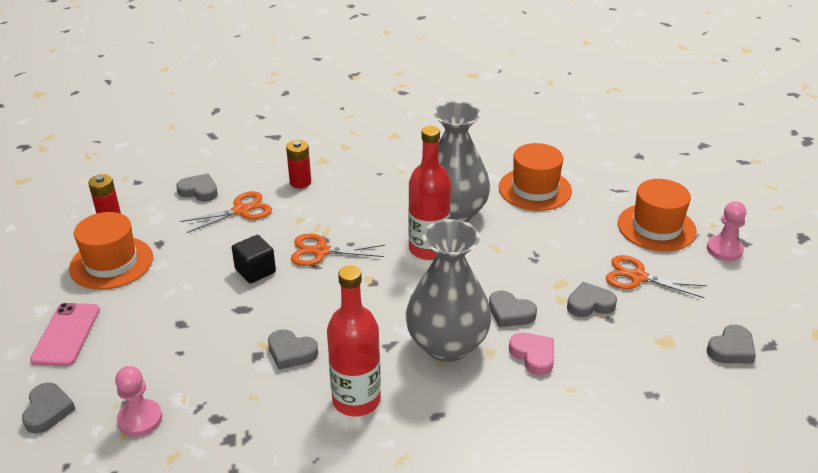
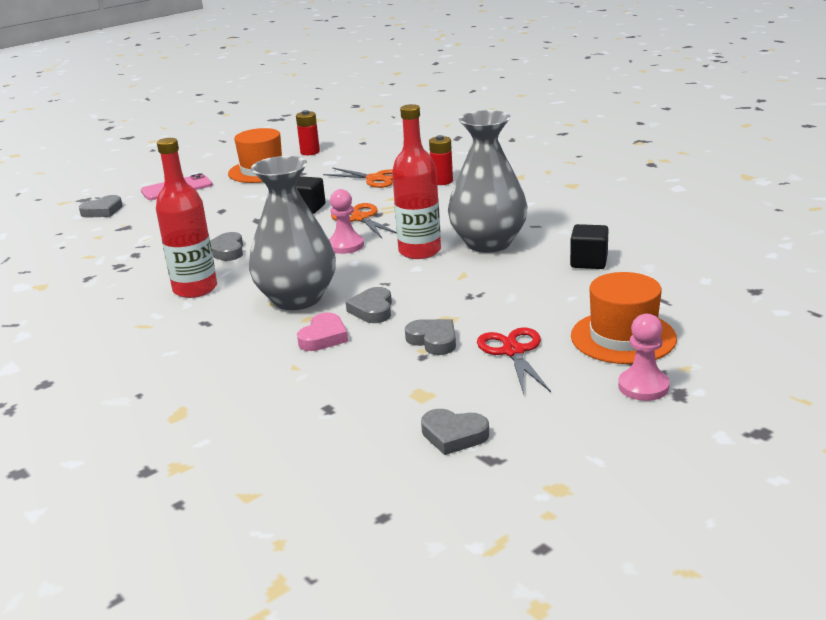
camera: 60 degrees right, 10 degrees down
pink pawn [115,366,162,437] -> pink pawn moved to [329,189,364,254]
grey heart [176,173,218,202] -> none
orange hat [499,143,572,211] -> black cube [570,224,609,269]
orange scissors [606,255,707,298] -> red scissors [477,327,551,395]

